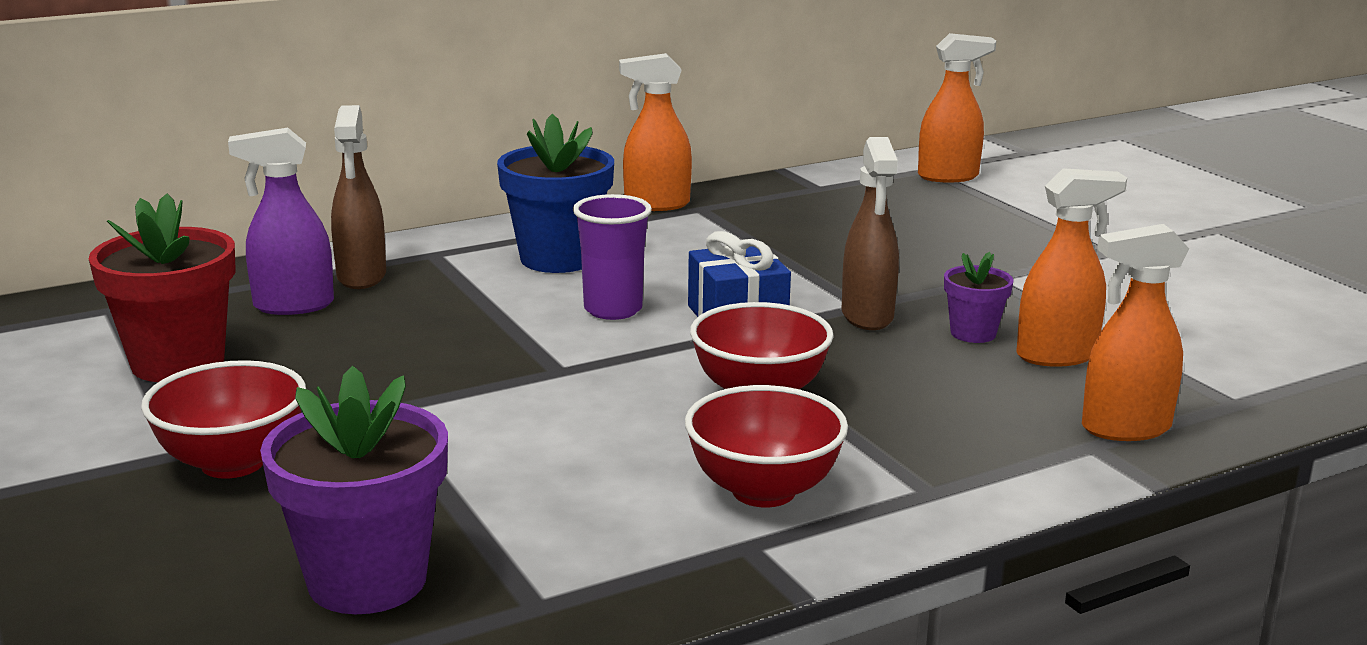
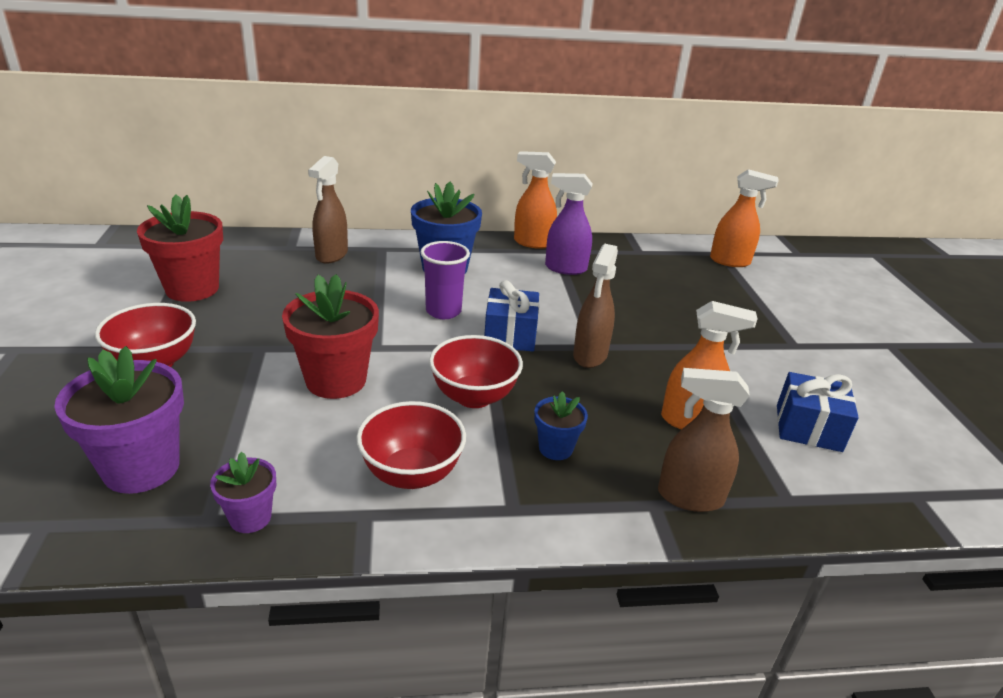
camera: 20 degrees right, 10 degrees up
purple spray bottle [228,128,334,315] -> purple spray bottle moved to [545,173,593,275]
purple flower pot [944,252,1014,343] -> purple flower pot moved to [210,452,276,533]
orange spray bottle [1082,224,1189,441] -> brown spray bottle [658,368,750,512]
none -> red flower pot [282,274,379,399]
none -> blue flower pot [534,391,588,460]
none -> blue gift [777,372,859,452]

